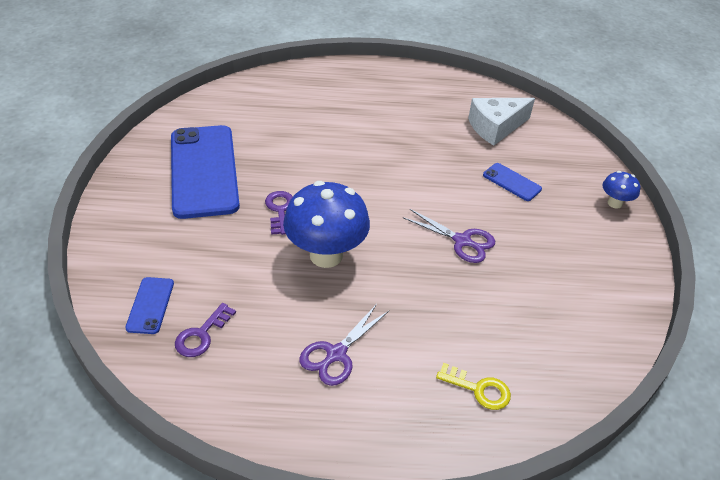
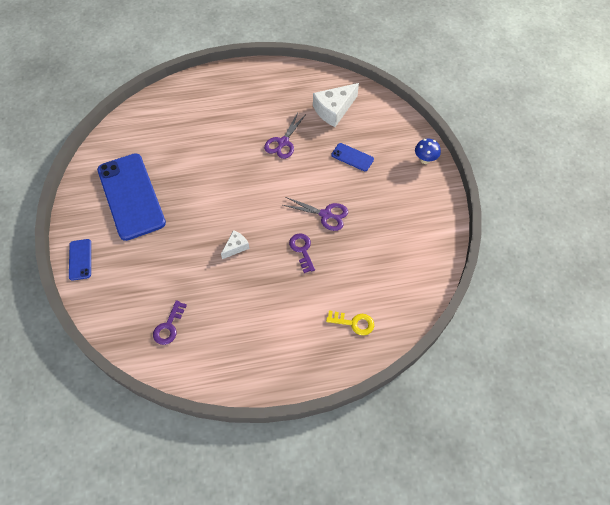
camera: 10 degrees left, 15 degrees up
blue phone [125,277,174,334] -> blue phone moved to [69,239,91,281]
purple key [265,191,293,235] -> purple key moved to [289,233,315,273]
blue mushroom [283,181,370,268] -> white cheese [221,230,250,259]
purple scissors [299,304,389,386] -> purple scissors moved to [264,113,306,159]

